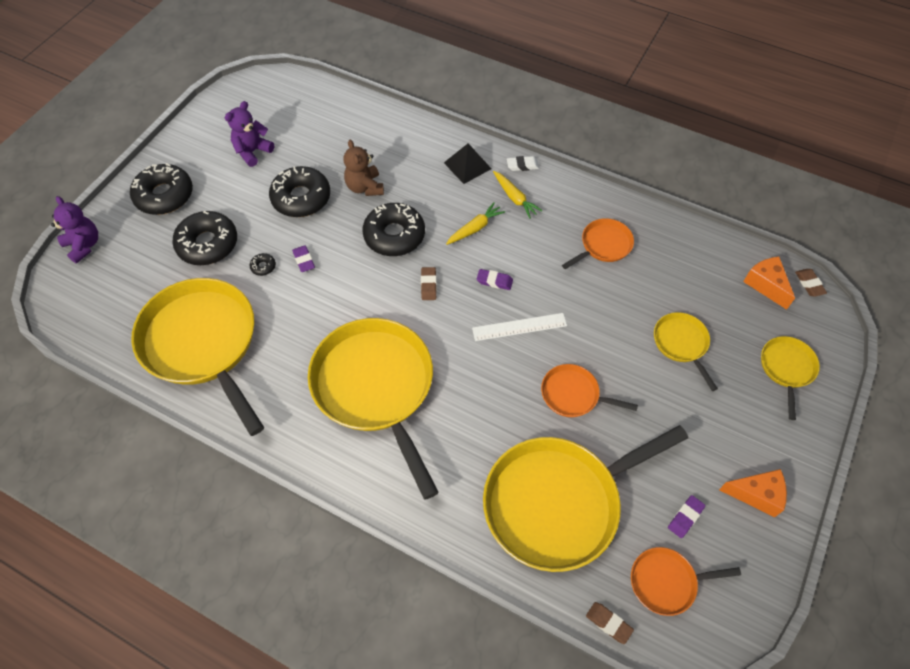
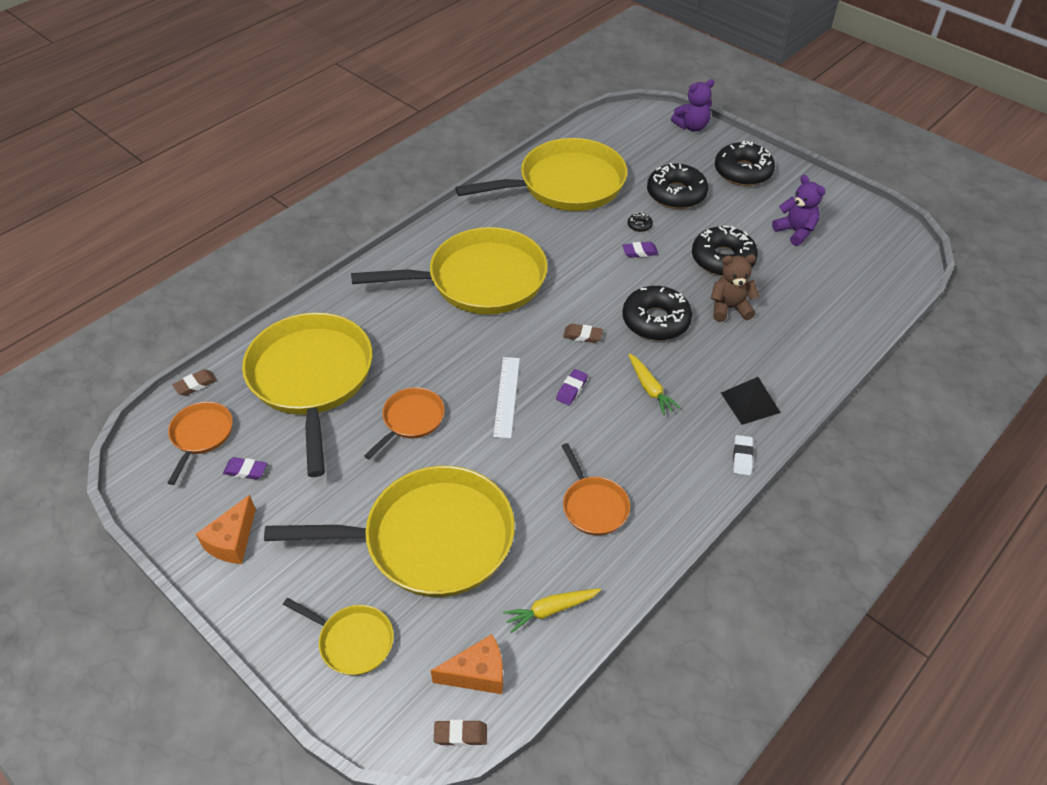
camera: 105 degrees right, 10 degrees down
yellow carrot [493,171,543,219] -> yellow carrot moved to [503,589,601,633]
yellow pan [654,312,718,391] -> yellow pan [264,466,515,597], size x2.14
purple eraser [668,495,705,538] -> purple eraser turned 45 degrees counterclockwise [223,457,267,480]

